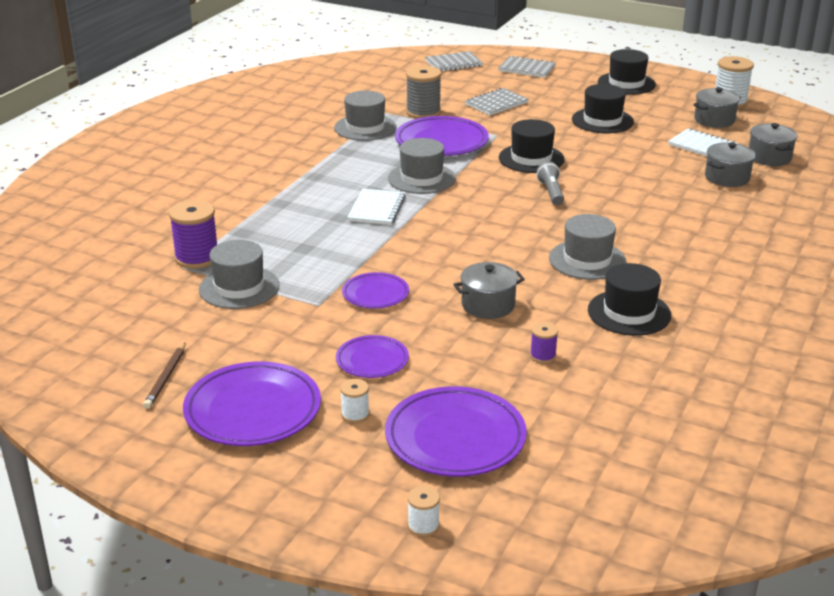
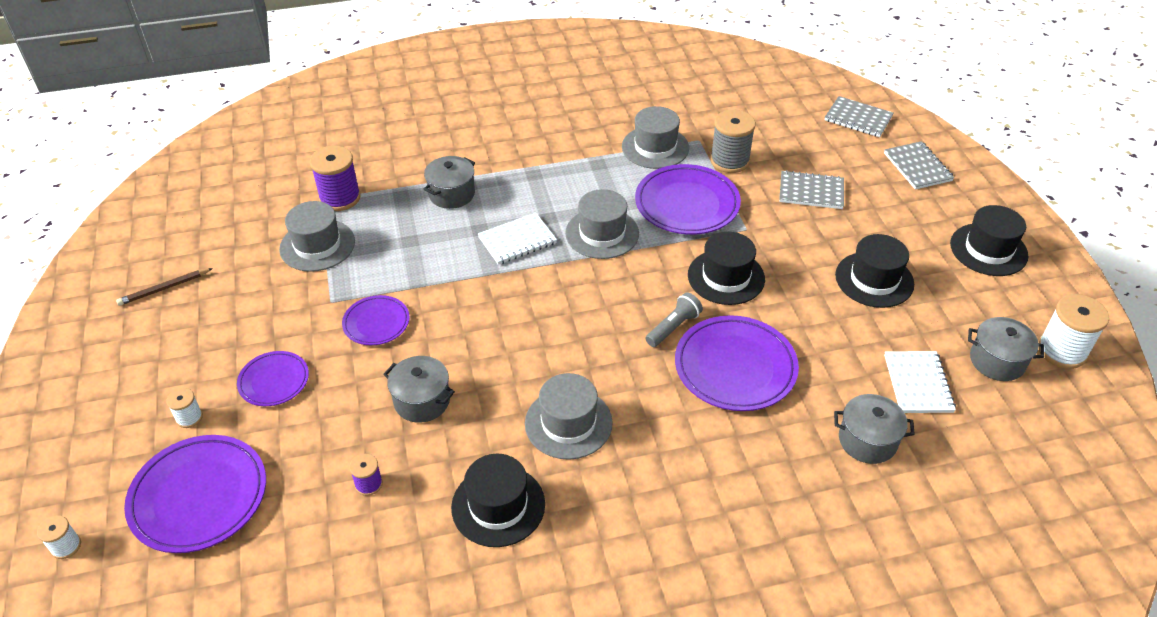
camera: 50 degrees right, 15 degrees up
purple plate [183,361,321,446] -> purple plate moved to [675,315,799,411]
grey pot [749,123,797,166] -> grey pot moved to [424,156,475,209]

